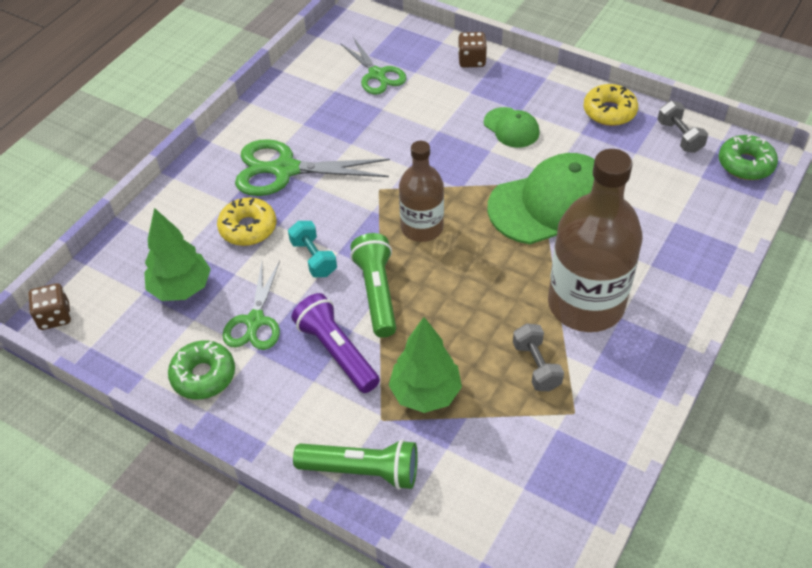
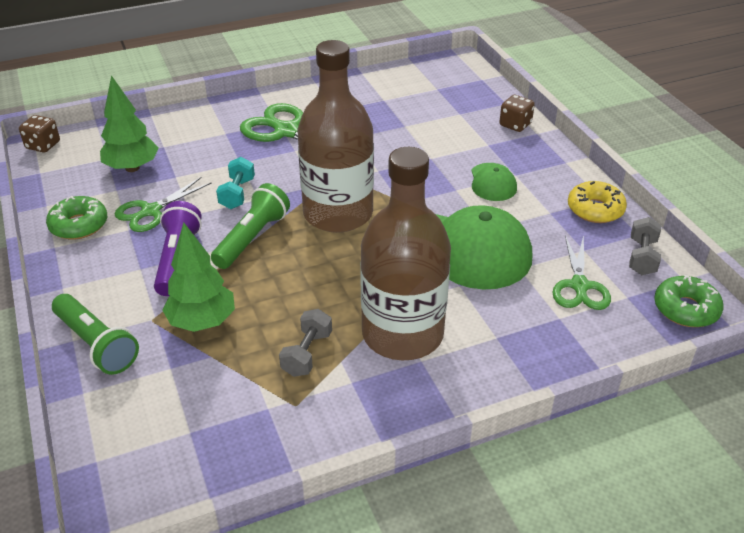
camera: 35 degrees right, 10 degrees down
yellow donut [217,197,276,246] -> none
green scissors [340,37,407,95] -> green scissors moved to [552,235,611,310]
brown bottle [399,141,444,242] -> brown bottle [298,40,374,233], size x1.68

